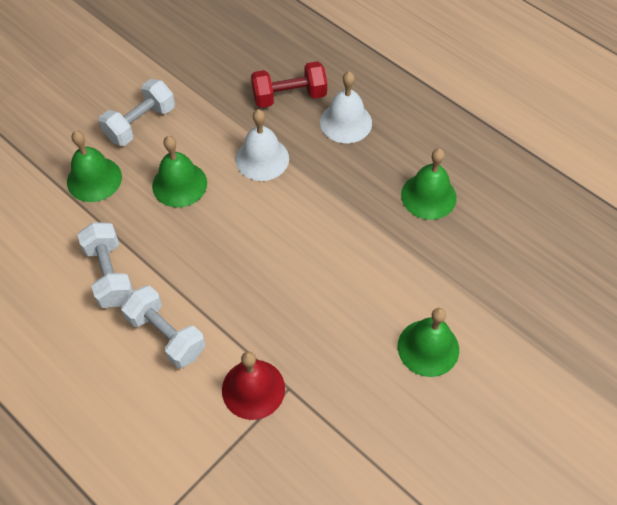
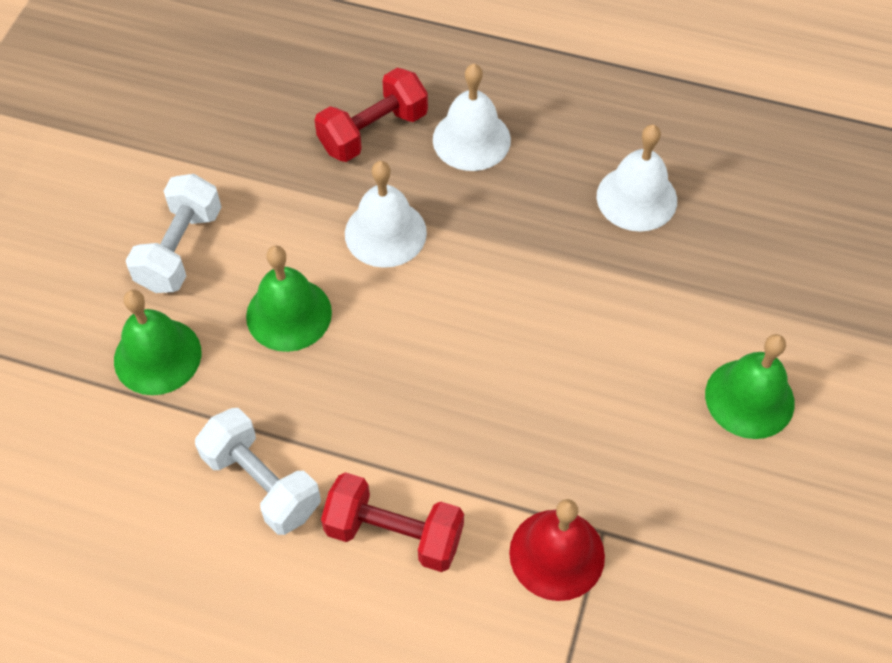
camera: 25 degrees left, 0 degrees up
white dumbbell [121,286,205,368] -> red dumbbell [321,472,464,572]
green bell [401,148,456,220] -> white bell [597,125,677,232]

